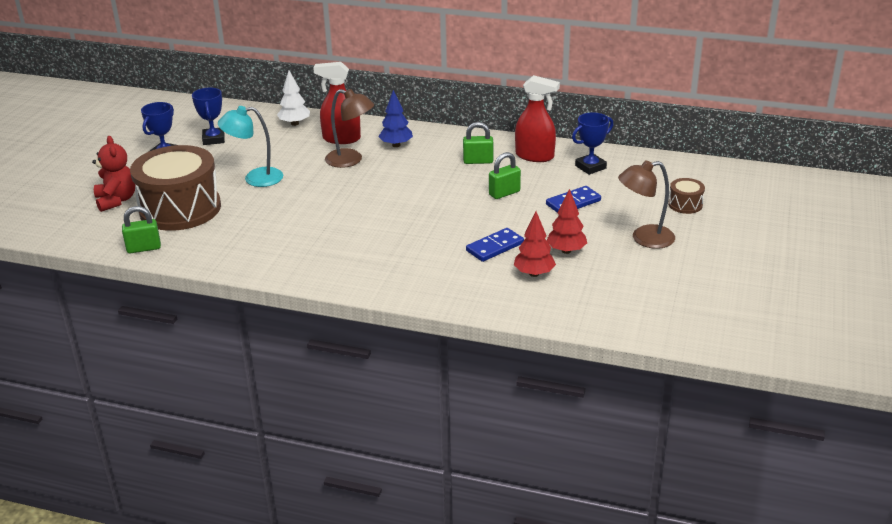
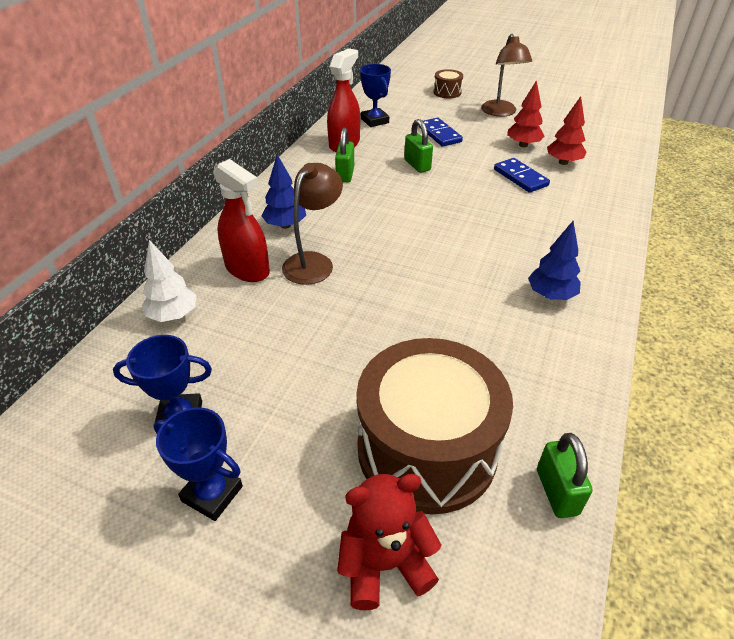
camera: 85 degrees left, 10 degrees up
turquoise lamp [218,106,283,187] -> none
red spray bottle [313,62,361,144] -> red spray bottle turned 60 degrees counterclockwise [213,159,270,282]
none -> blue tree [528,221,581,300]

